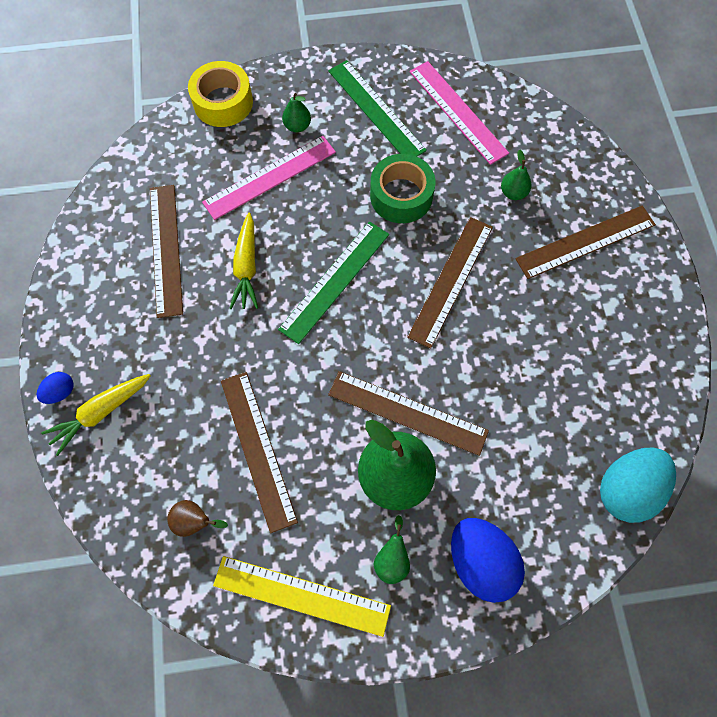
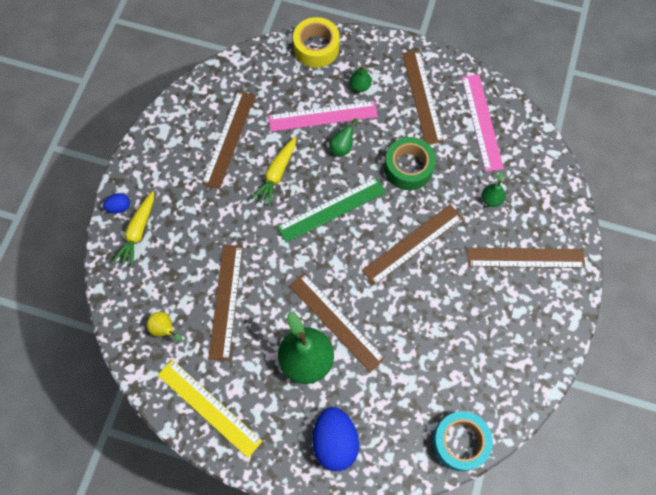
camera: 25 degrees right, 0 degrees up
yellow carrot [41,374,151,456] -> yellow carrot turned 60 degrees counterclockwise [112,191,154,268]
brown pear [167,500,228,537] -> yellow pear [147,312,183,341]
green ruler [328,60,427,157] -> brown ruler [402,50,444,145]
green pear [374,515,410,584] -> green pear moved to [329,118,358,157]
turquoise egg [600,448,676,523] -> turquoise tape [433,411,493,471]

